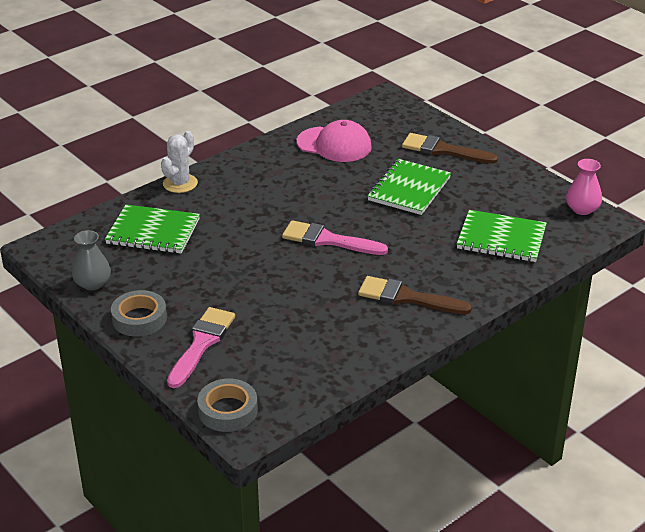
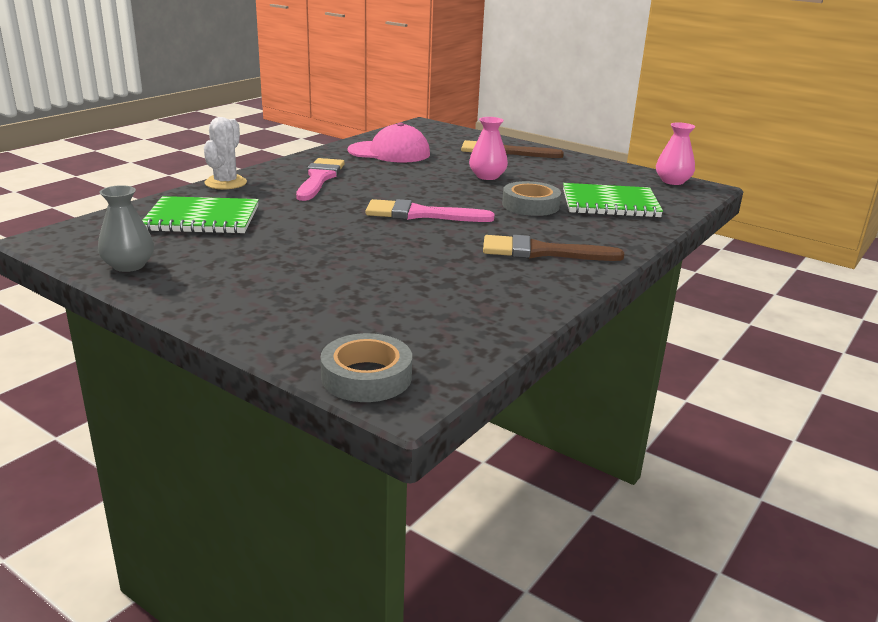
camera: 15 degrees left, 10 degrees down
grey tape [111,290,167,337] -> grey tape moved to [502,181,561,216]
pink brush [167,307,235,388] -> pink brush moved to [296,158,345,201]
green notebook [367,159,451,215] -> pink vase [469,117,508,180]

